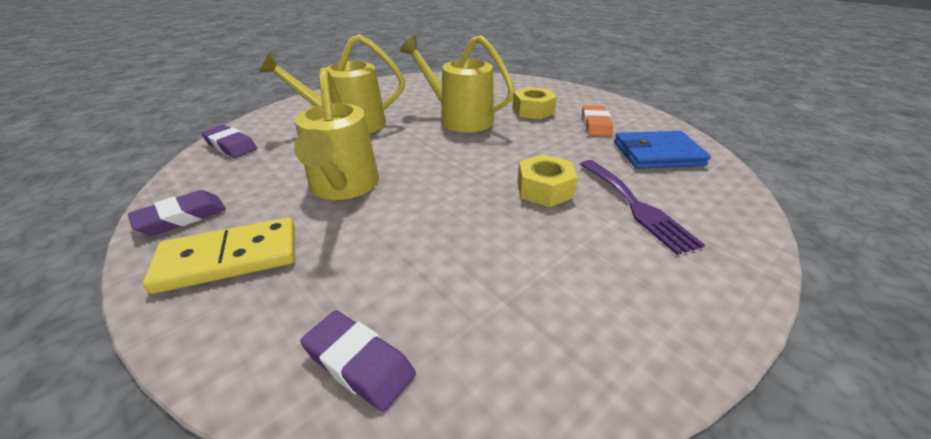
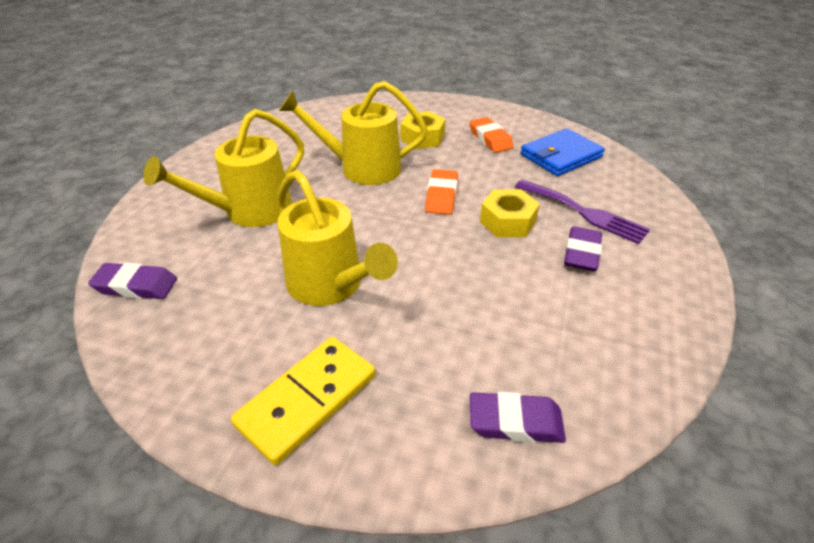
camera: 30 degrees left, 5 degrees up
purple eraser [128,190,226,235] -> purple eraser moved to [564,226,602,271]
none -> orange eraser [425,169,458,215]

